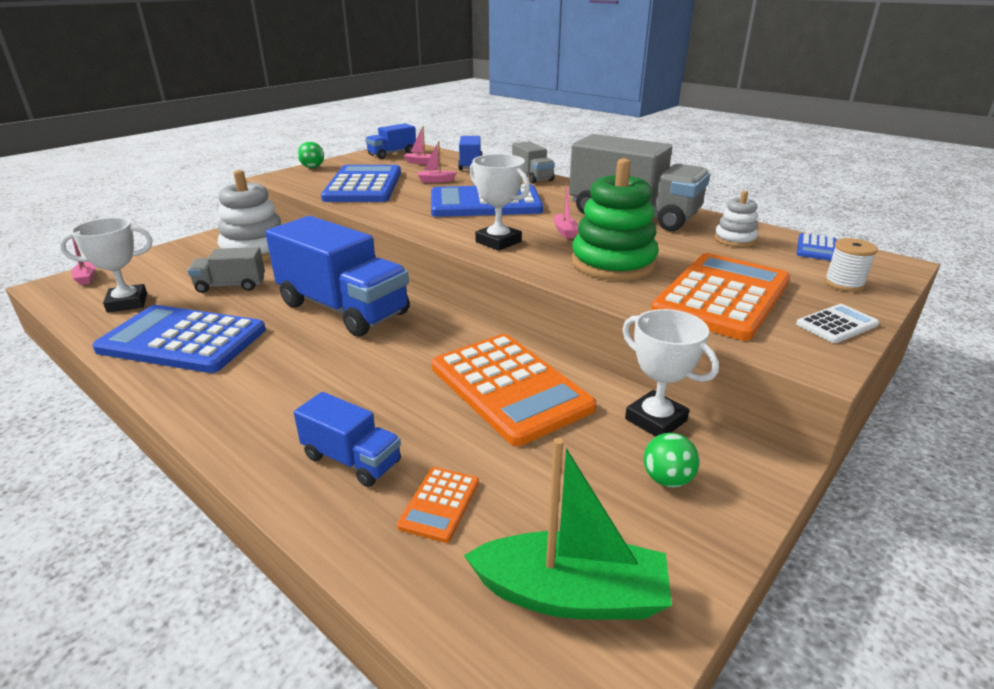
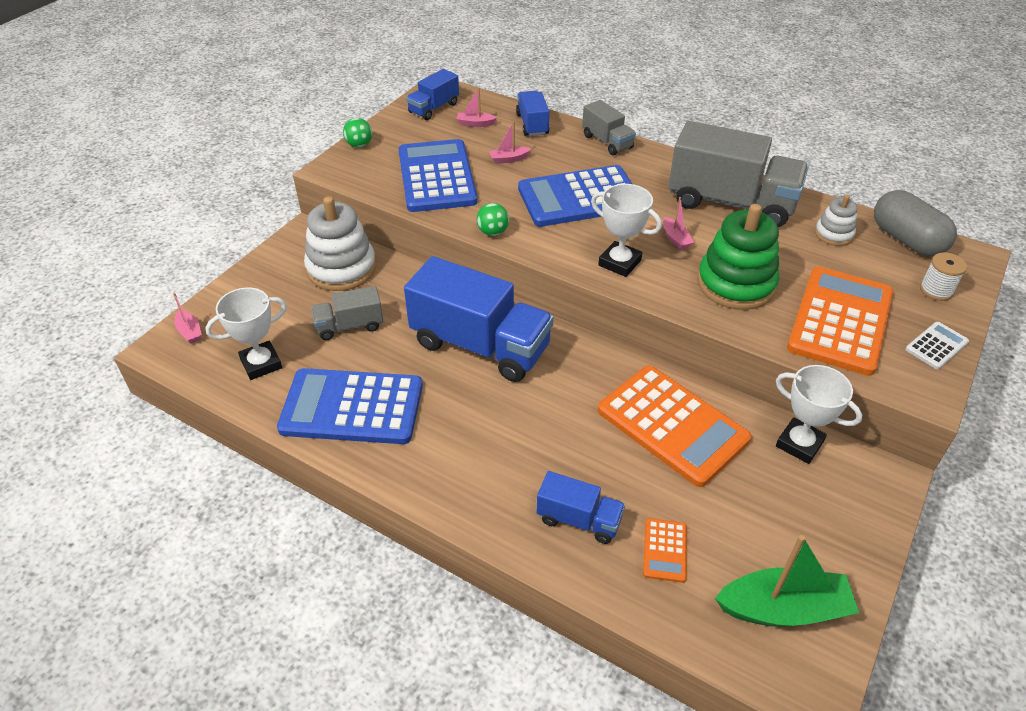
camera: 10 degrees left, 15 degrees up
green ball [644,433,699,488] -> green ball moved to [476,203,509,236]
blue calculator [797,233,837,261] -> grey capsule [874,190,957,256]

